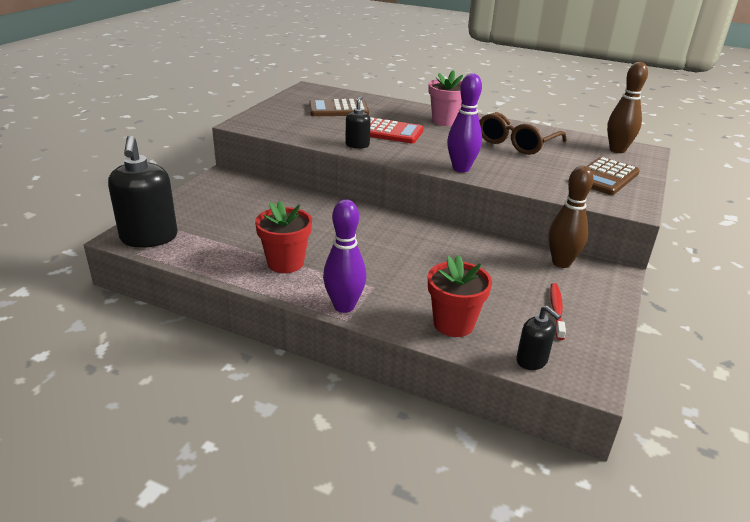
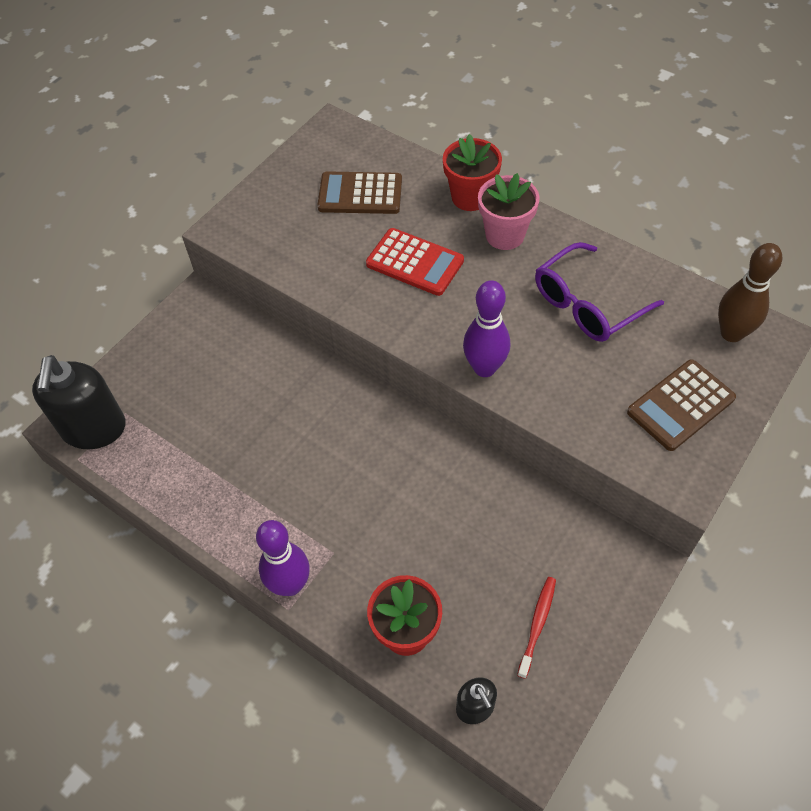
camera: 15 degrees right, 25 degrees up
red flower pot [255,201,312,273] -> red flower pot moved to [443,134,502,211]
black soap dispenser [345,96,371,149] -> none
brown glasses [479,112,567,155] -> purple glasses [535,242,664,342]
brown bowling pin [548,166,594,268] -> none

